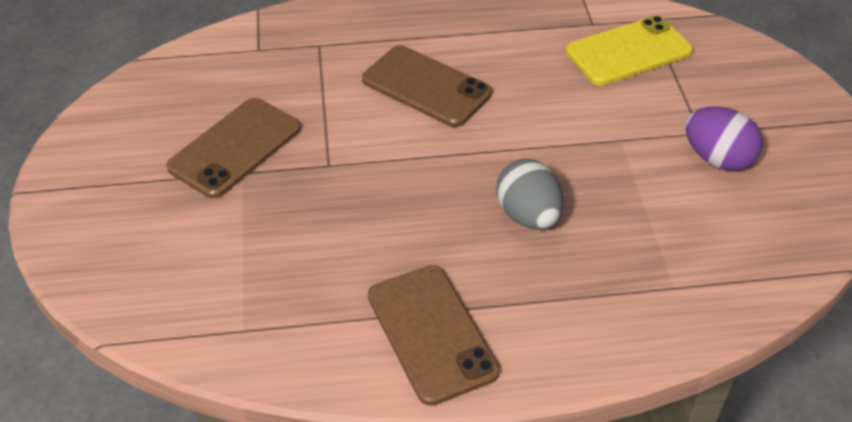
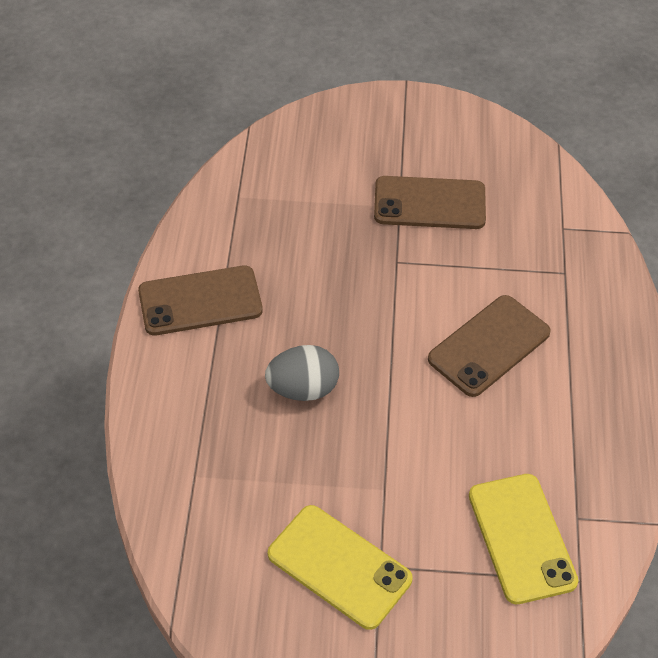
camera: 100 degrees right, 5 degrees up
brown phone [166,98,301,198] -> brown phone turned 45 degrees counterclockwise [374,176,486,229]
purple egg [686,106,763,171] -> yellow phone [268,505,413,630]

